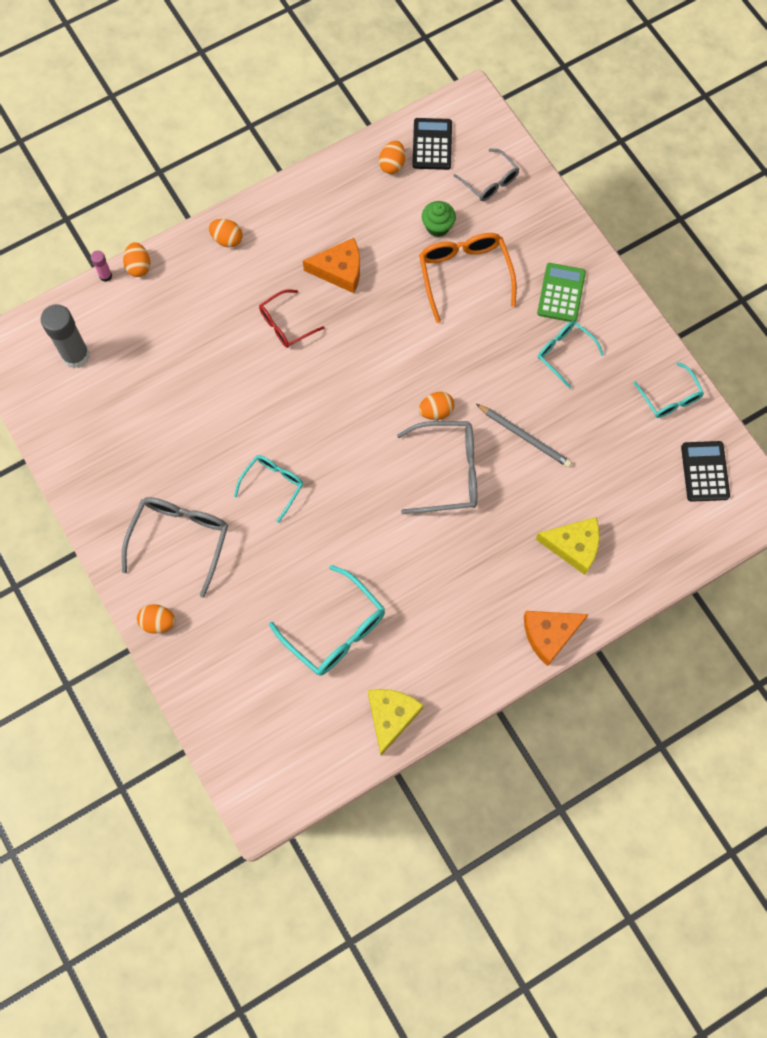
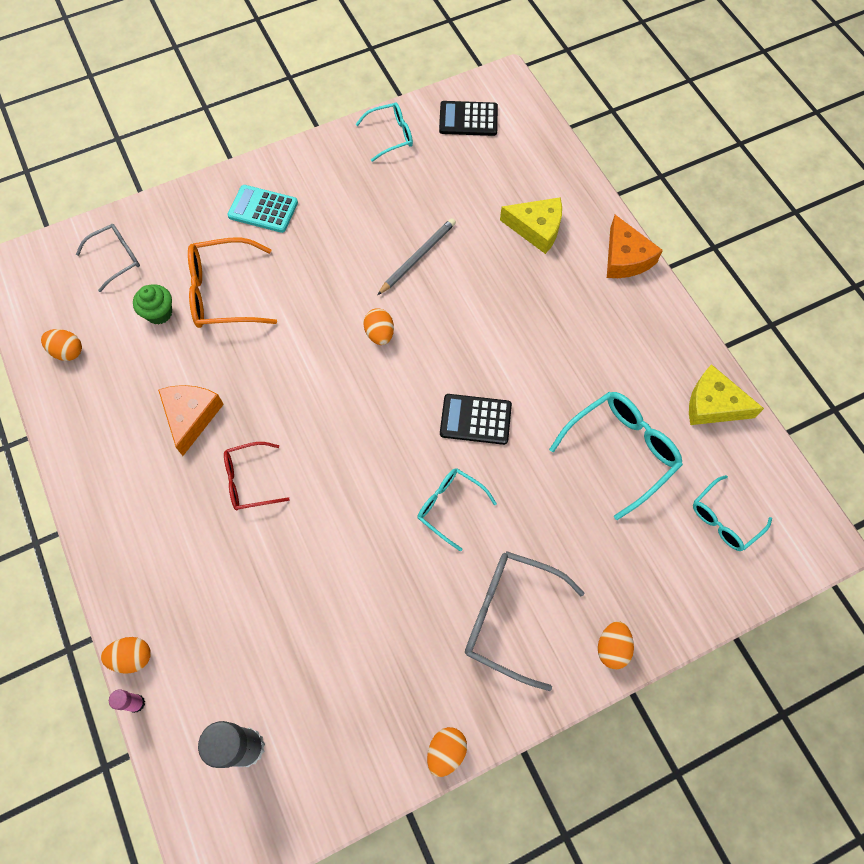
camera: 85 degrees left, 5 degrees down
orange egg [209,219,242,247] -> orange egg moved to [427,727,467,777]
red glasses [259,290,324,348] -> red glasses turned 105 degrees clockwise [224,442,290,510]
grey glasses [397,421,477,514] -> none
black calculator [412,118,452,170] -> black calculator moved to [440,394,512,445]
yellow cheese [536,517,600,575] -> yellow cheese turned 90 degrees clockwise [500,197,562,254]
green calculator [537,263,586,322] -> turquoise calculator [227,185,298,233]
turquoise glasses [538,321,604,389] -> turquoise glasses moved to [693,475,772,551]

